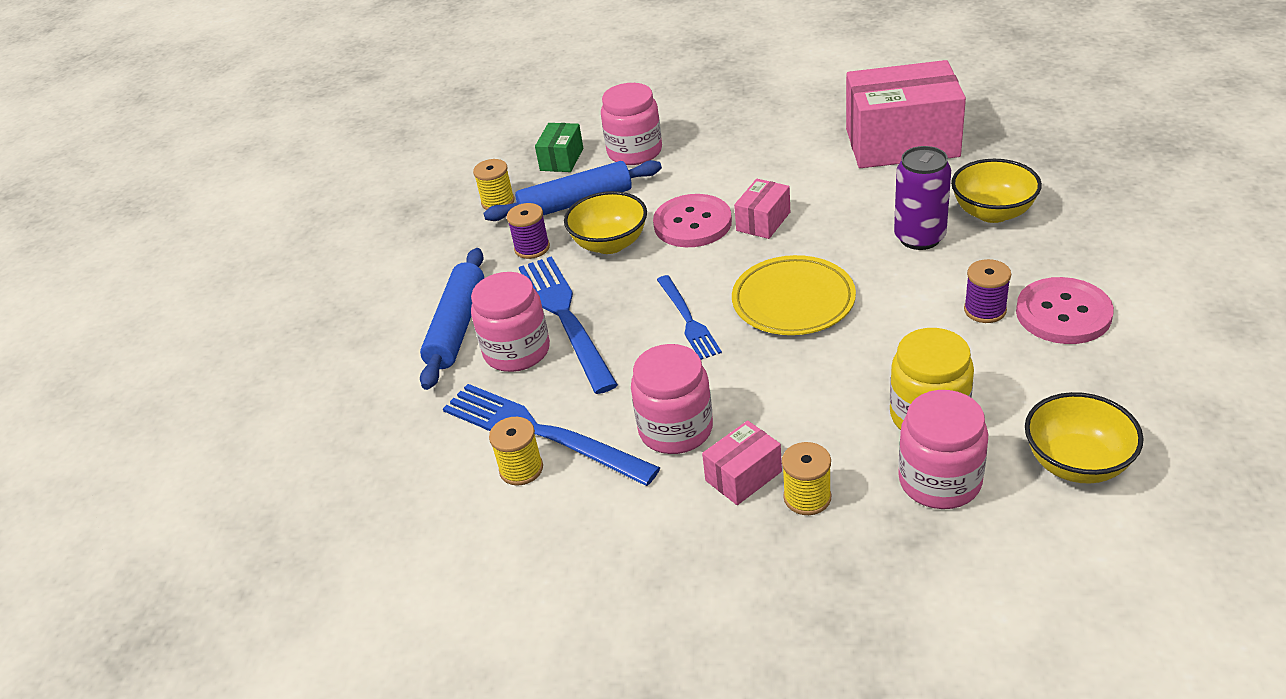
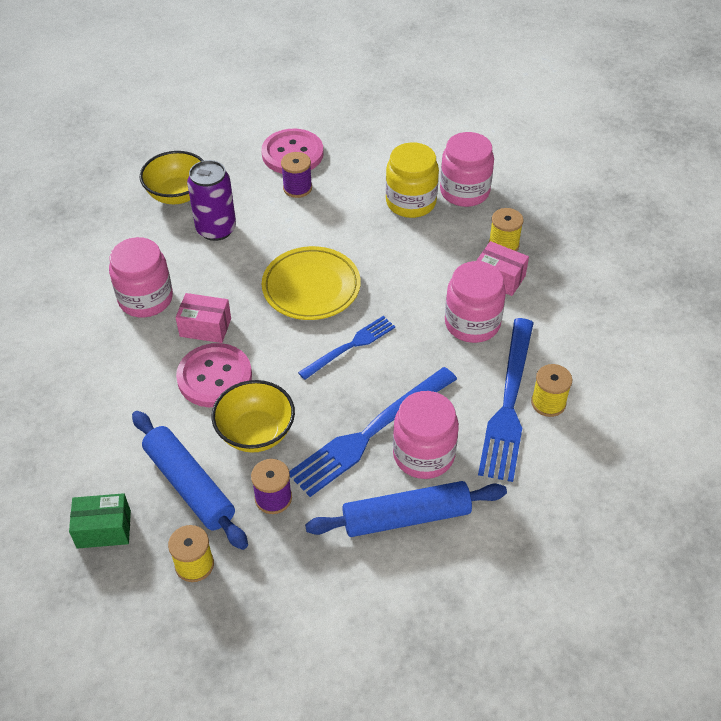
camera: 115 degrees left, 10 degrees up
pink jar [601,83,662,165] -> pink jar moved to [109,237,173,317]
pink box [846,60,966,168] -> none
yellow bowl [1025,392,1143,484] -> none

